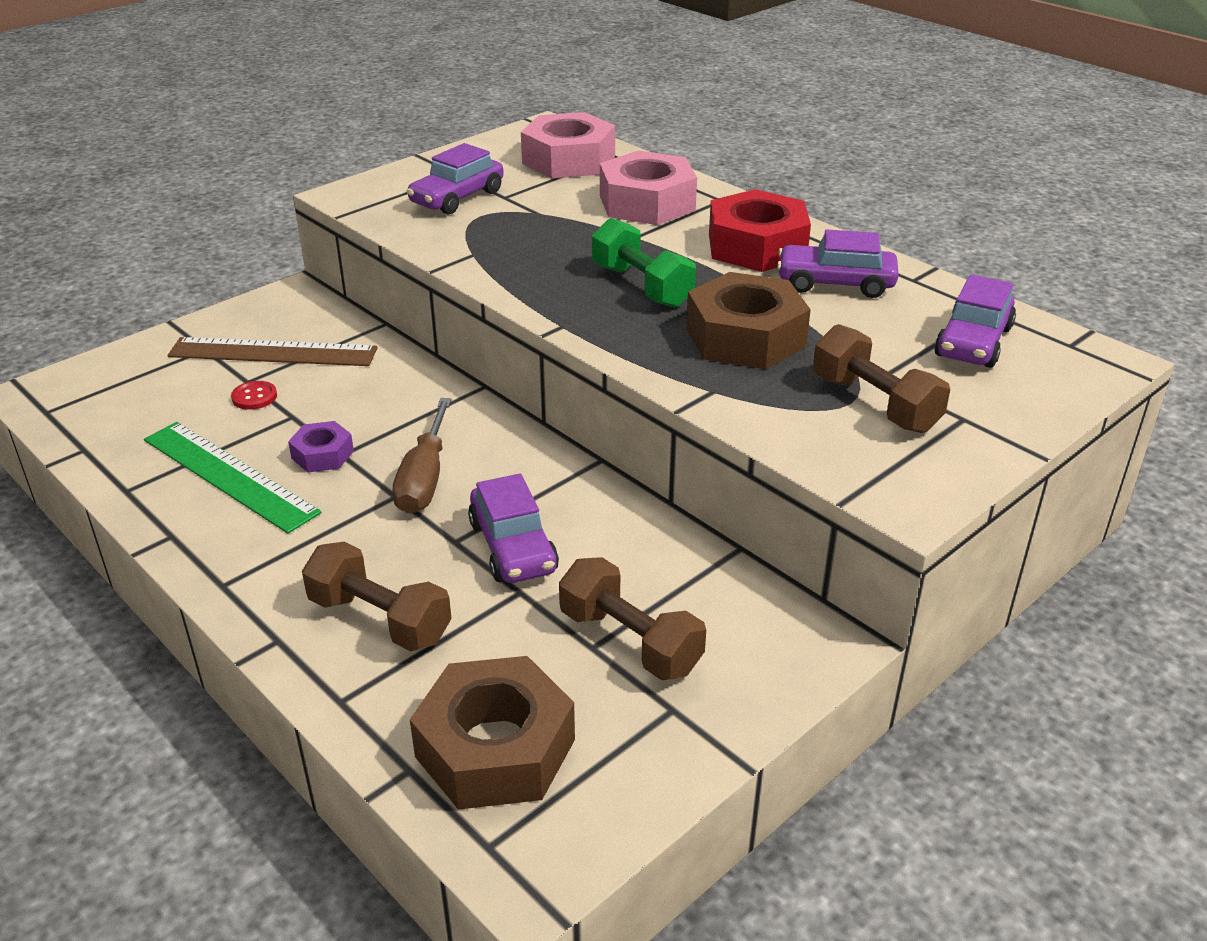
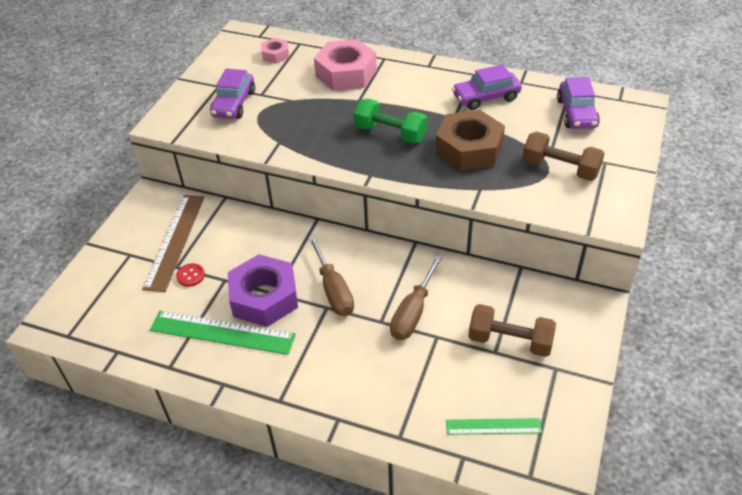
camera: 25 degrees left, 10 degrees up
brown ruler [167,337,378,366] -> brown ruler turned 60 degrees counterclockwise [142,195,204,292]
purple nut [288,421,354,473] -> purple nut [228,254,298,327], size x1.96
brown dumbbell [302,542,452,651] -> none
brown nut [410,656,575,810] -> green ruler [446,418,542,435]
purple car [468,473,559,583] -> brown screwdriver [390,256,442,340]
pink nut [521,112,615,178] -> pink nut [261,38,289,64], size x0.51
red nut [709,189,811,272] -> none

